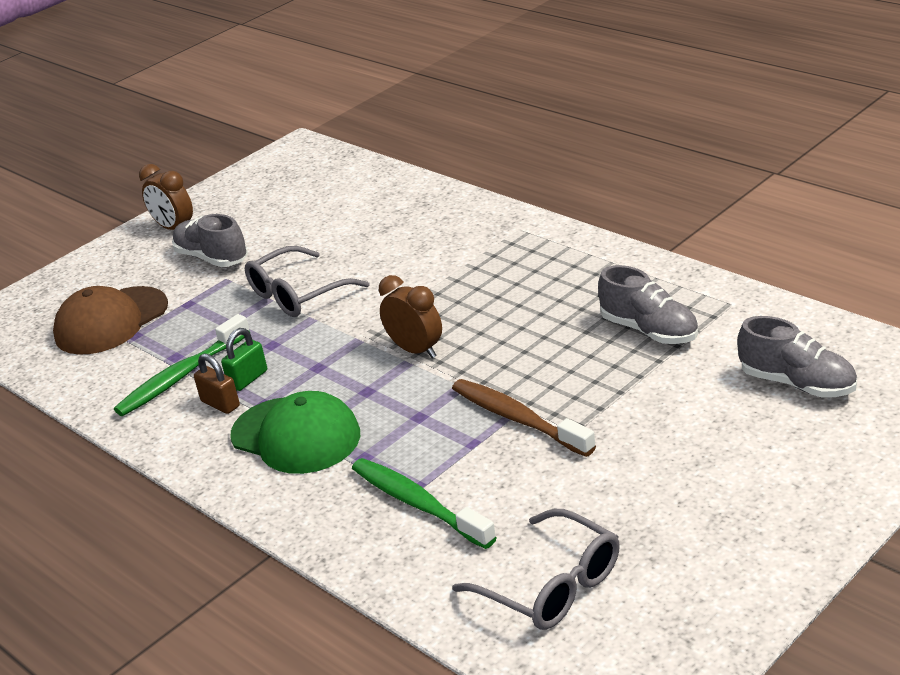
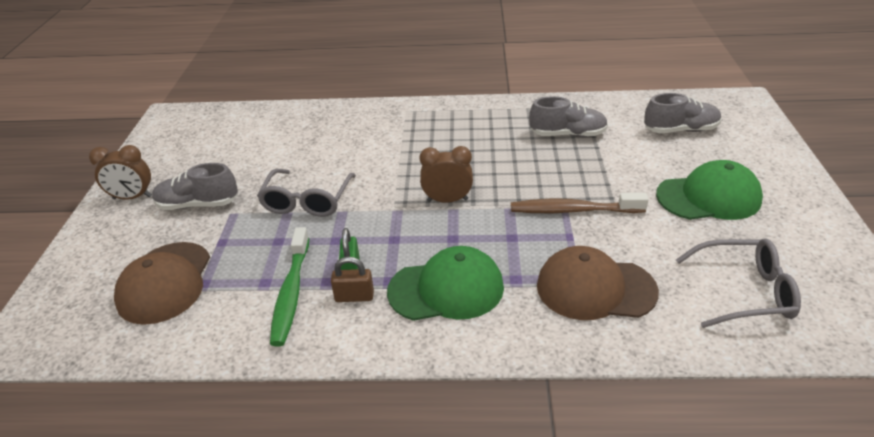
camera: 45 degrees left, 5 degrees up
green toothbrush [352,458,497,549] -> brown cap [537,246,659,320]
none -> green cap [656,160,763,220]

